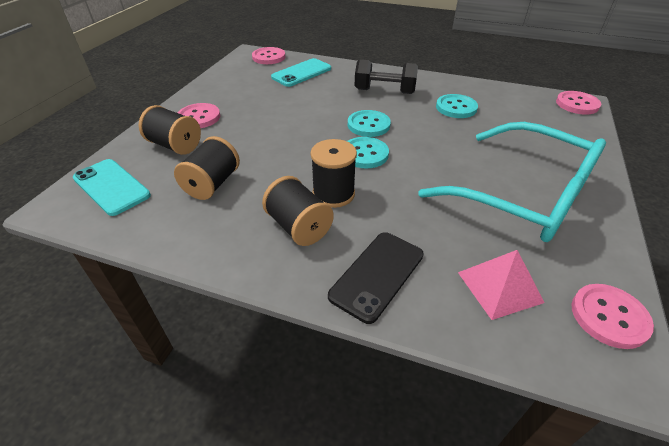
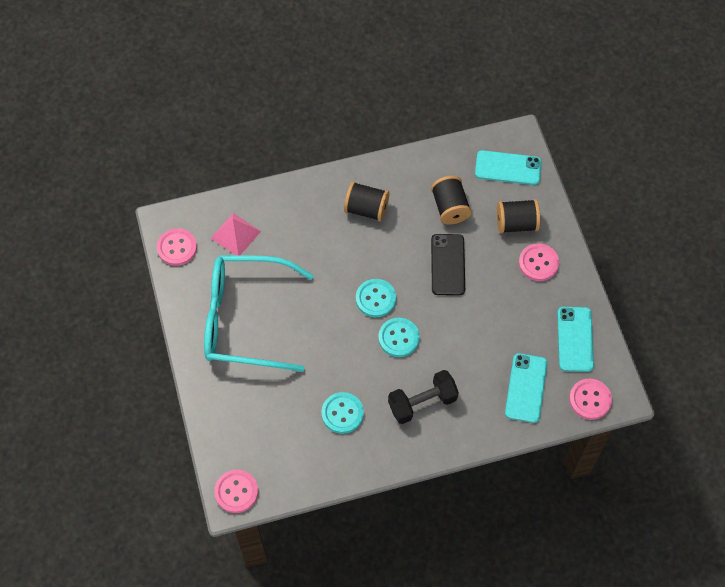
camera: 145 degrees right, 20 degrees up
black spool [310,139,357,208] -> none
black phone [328,232,423,324] -> black phone moved to [431,234,465,296]
none -> turquoise phone [557,307,594,372]

